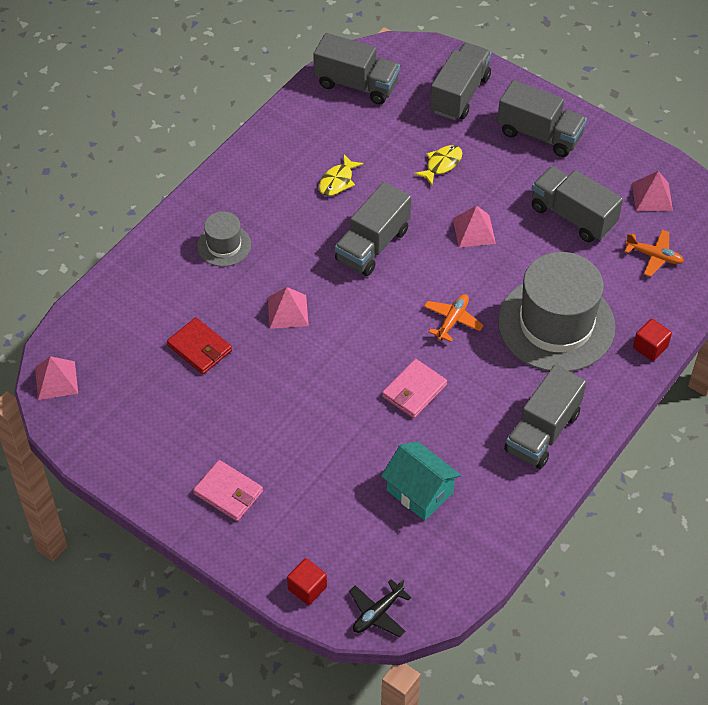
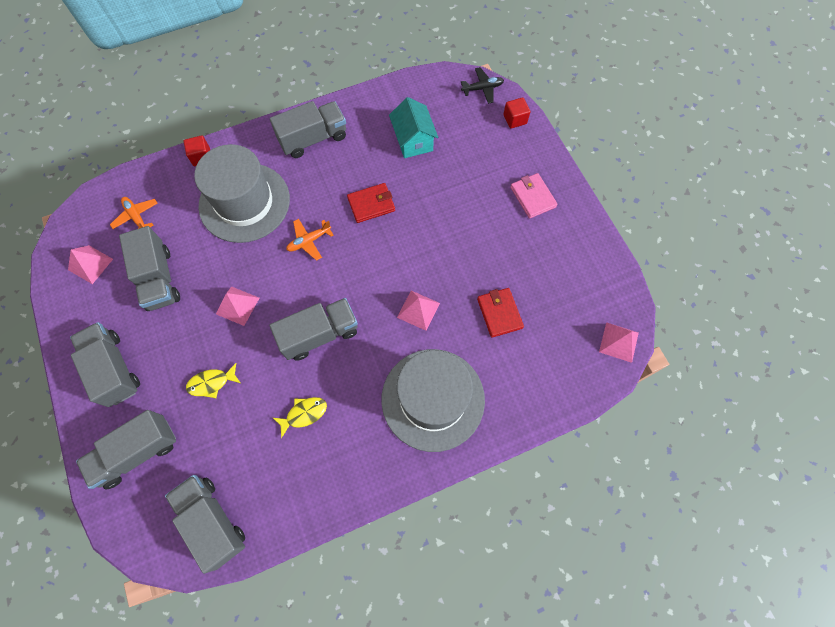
camera: 150 degrees left, 15 degrees up
grey hat [197,211,251,267] -> grey hat [382,349,485,452], size x2.09
pink wallet [382,359,447,418] -> red wallet [347,183,395,223]

